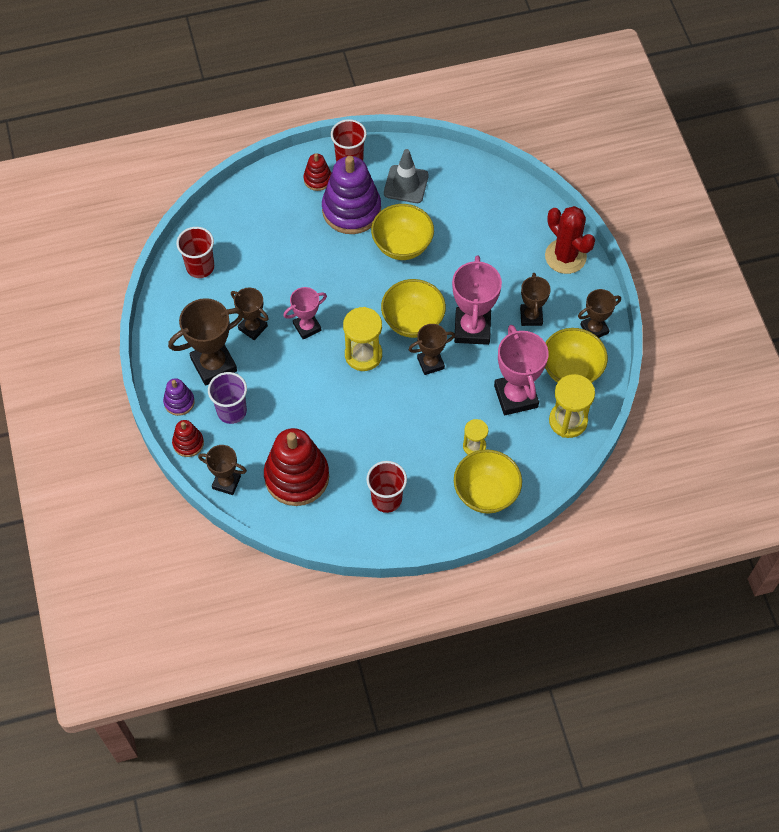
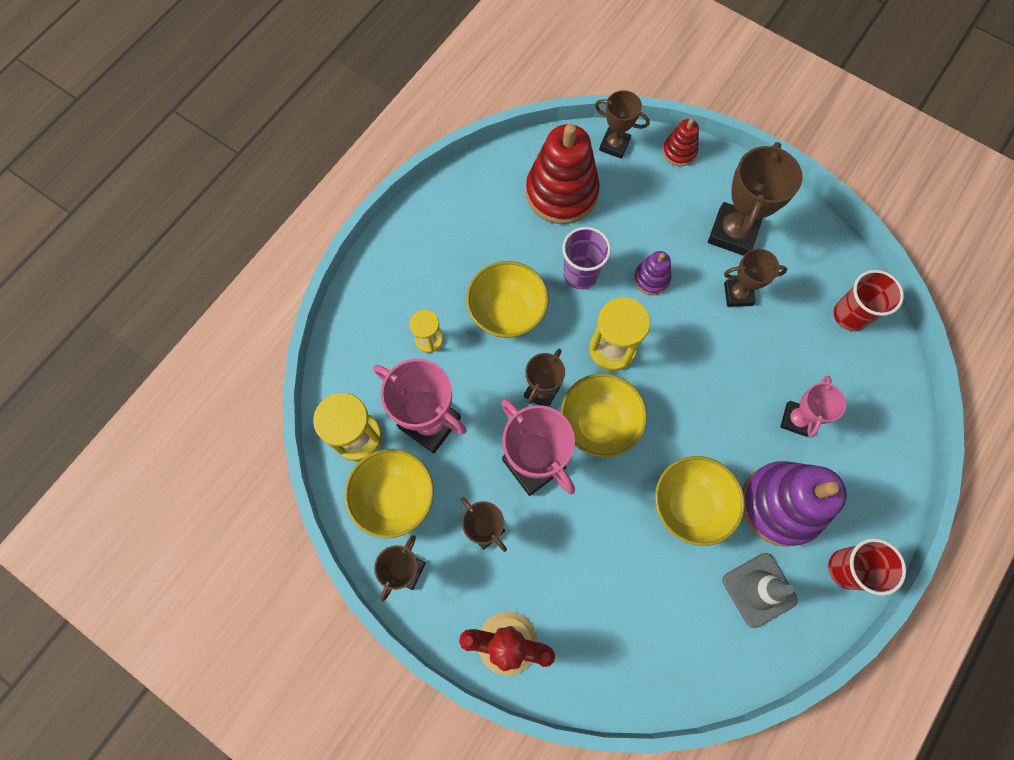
camera: 140 degrees right, 10 degrees up
purple stacking toy [163,378,195,416] -> purple stacking toy moved to [634,251,671,295]
brown trophy [198,445,247,495] -> brown trophy turned 45 degrees clockwise [595,90,650,159]
purple cup [208,372,247,424] -> purple cup moved to [562,227,611,290]
pink trophy [283,287,327,340] -> pink trophy moved to [780,376,846,437]
red stacking toy [304,153,331,191] -> none
red cup [366,461,407,513] -> none
yellow bowl [454,449,522,514] -> yellow bowl moved to [466,261,549,338]

